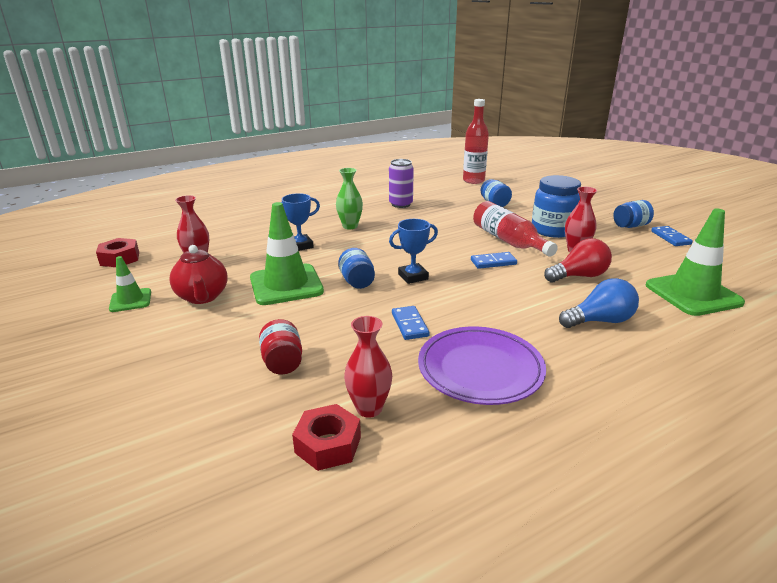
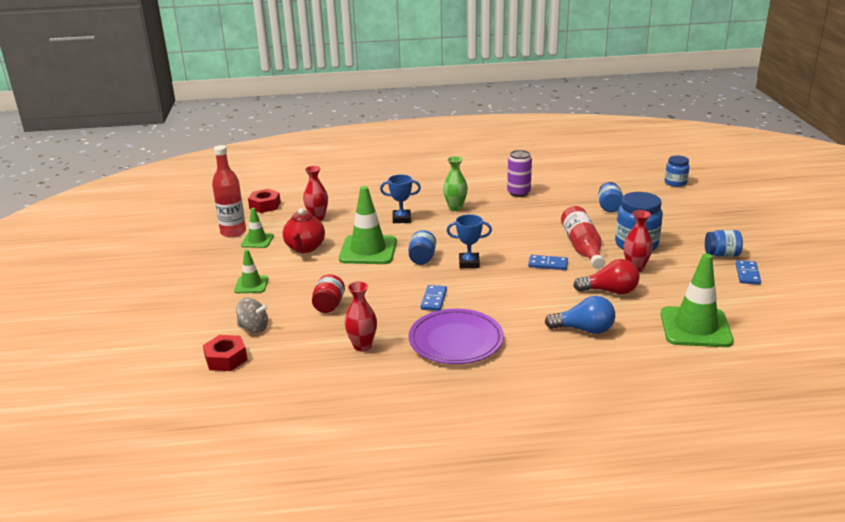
camera: 25 degrees right, 0 degrees up
red nut [292,404,361,471] -> red nut moved to [203,335,247,371]
red bottle [463,99,489,184] -> red bottle moved to [212,145,246,238]
none -> green traffic cone [234,249,268,293]
none -> grey spinning top [236,298,268,333]
none -> blue jar [665,155,690,187]

